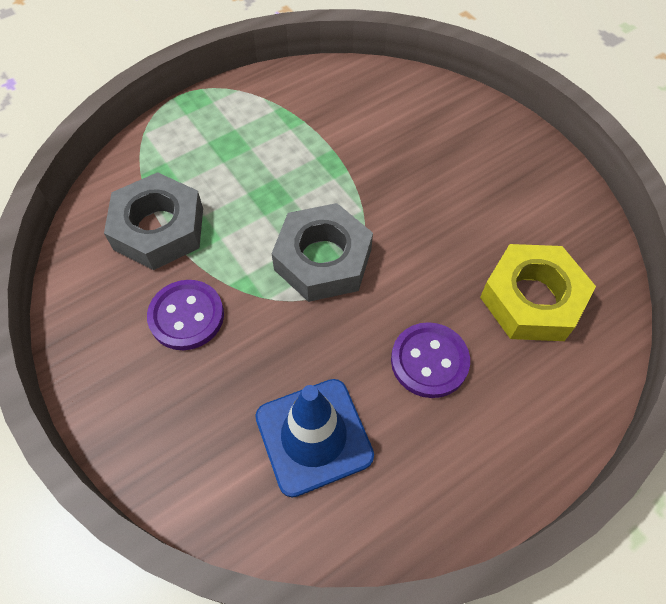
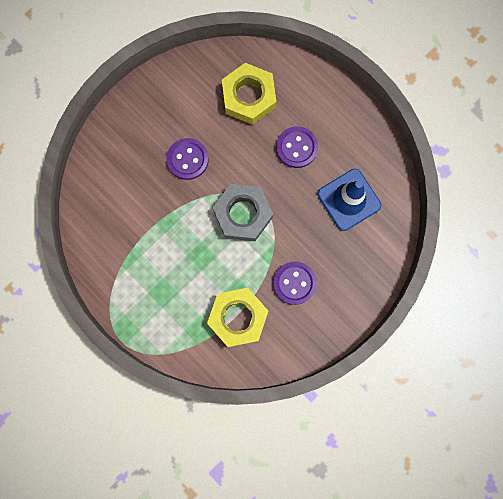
camera: 100 degrees left, 20 degrees up
grey nut [104,172,203,270] -> yellow nut [207,288,268,347]
none -> purple button [166,138,209,180]

